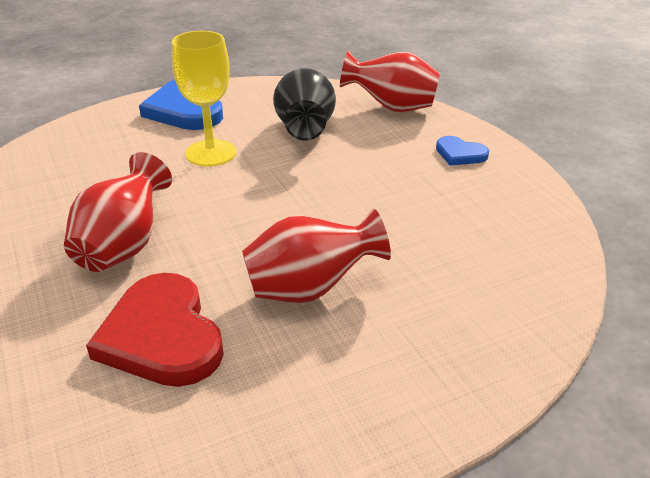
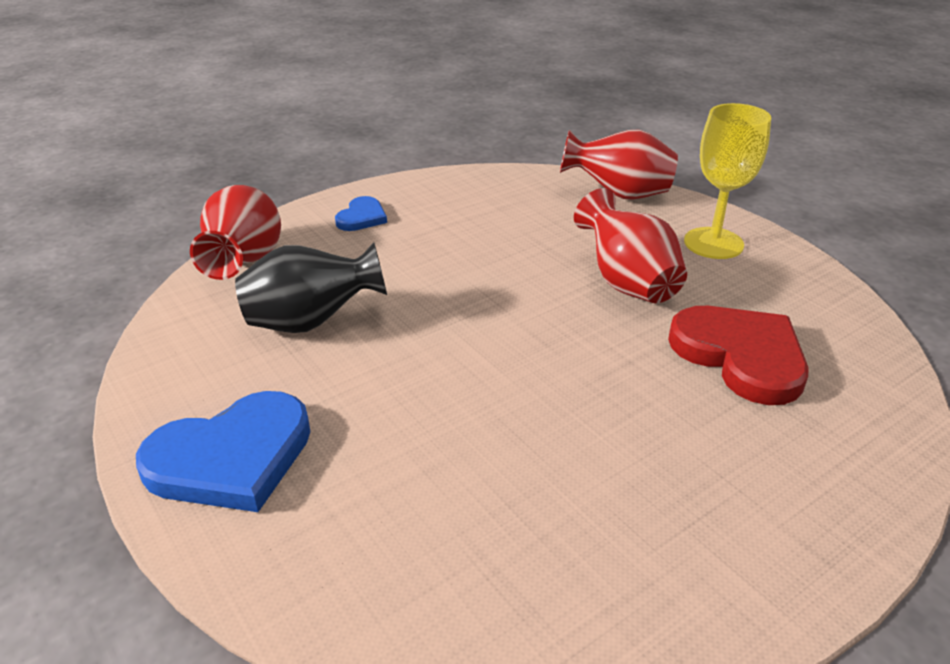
camera: 100 degrees left, 0 degrees up
red vase [64,152,172,272] -> red vase moved to [560,129,678,200]
red heart [86,273,224,387] -> red heart turned 90 degrees counterclockwise [668,306,809,405]
yellow goblet [172,31,236,167] -> yellow goblet moved to [684,103,771,259]

